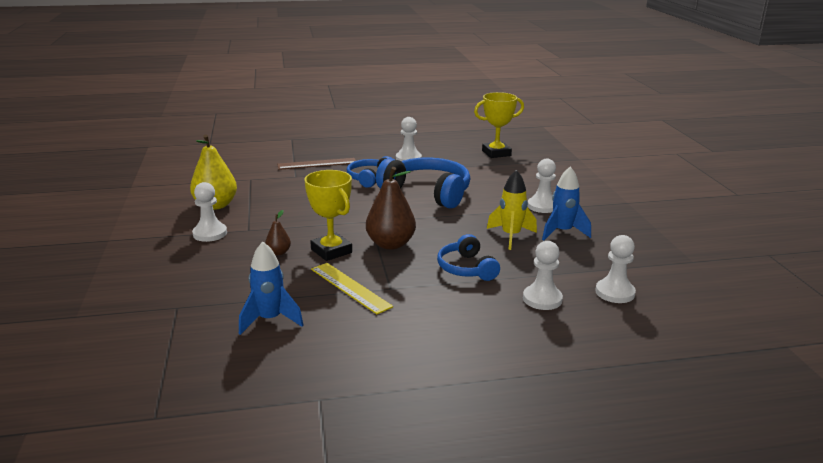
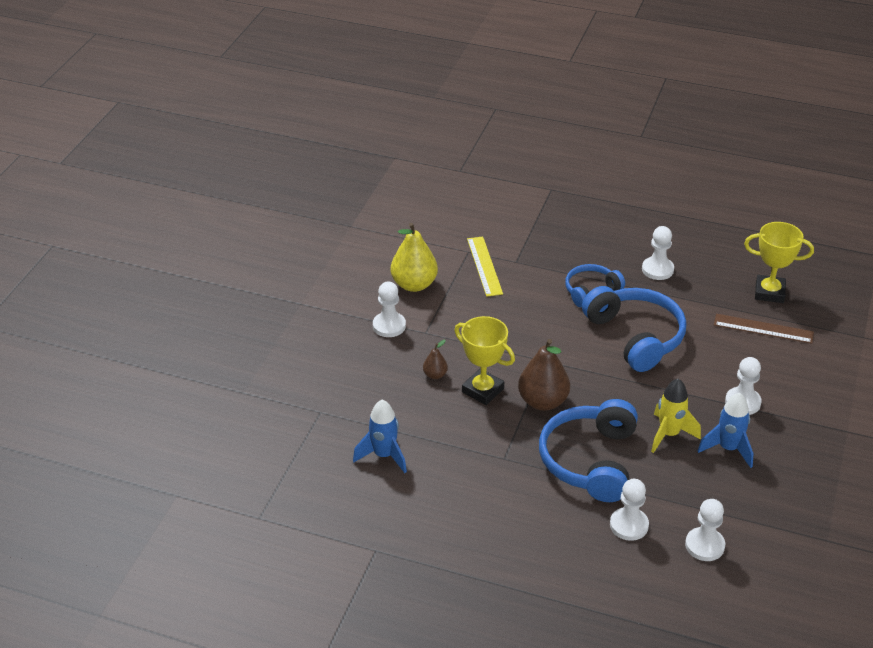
camera: 30 degrees right, 15 degrees up
brown ruler [277,158,356,170] -> brown ruler moved to [714,314,814,344]
yellow trophy [304,170,352,261] -> yellow trophy turned 45 degrees counterclockwise [454,316,515,405]
yellow ruler [311,263,393,314] -> yellow ruler moved to [467,237,503,297]
blue headphones [437,234,500,281] -> blue headphones [539,399,638,502], size x1.74

